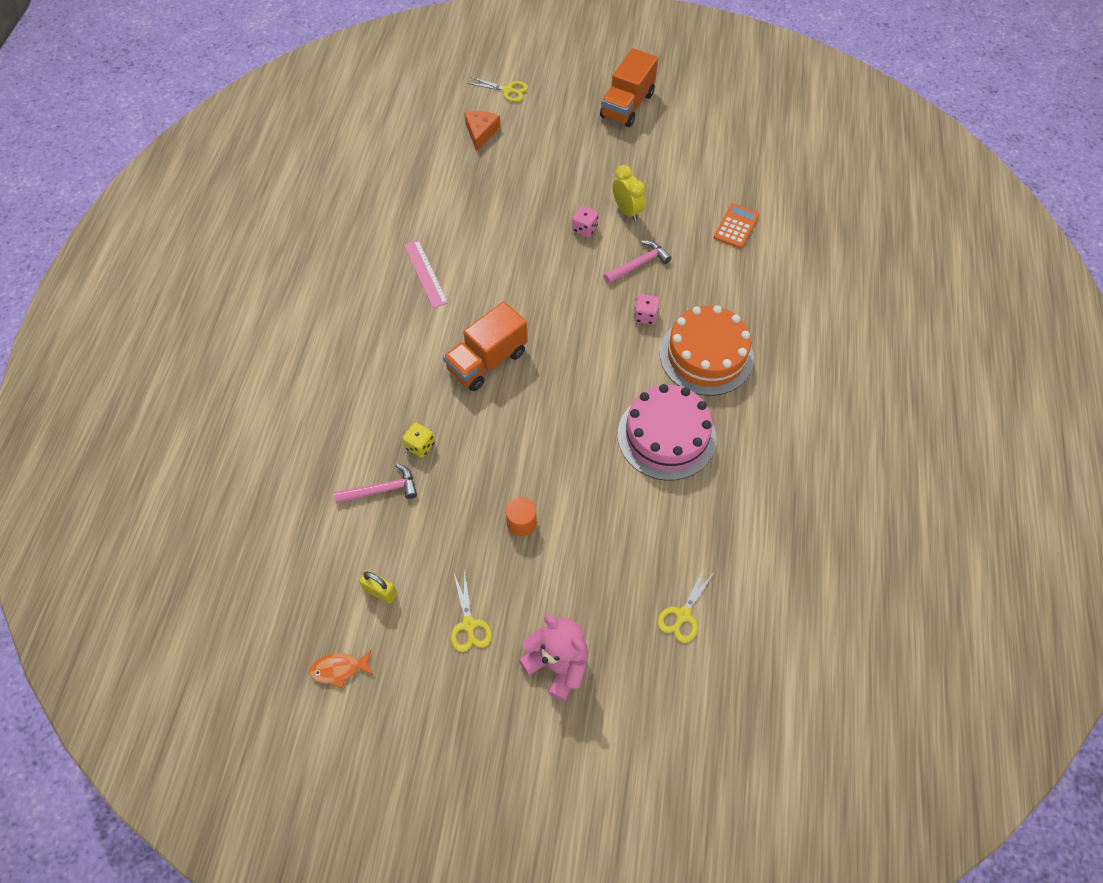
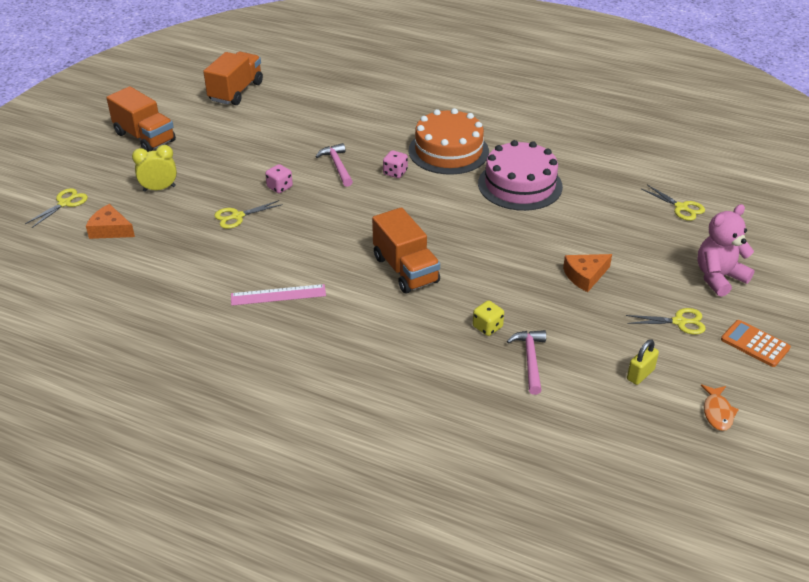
camera: 75 degrees left, 20 degrees down
orange cylinder [506,497,537,537] -> orange cheese [563,254,612,292]
yellow clock [613,165,646,221] -> yellow clock moved to [132,145,177,192]
orange calculator [714,203,759,249] -> orange calculator moved to [721,320,791,367]
none -> orange truck [203,52,263,105]
none -> yellow scissors [214,200,283,229]

